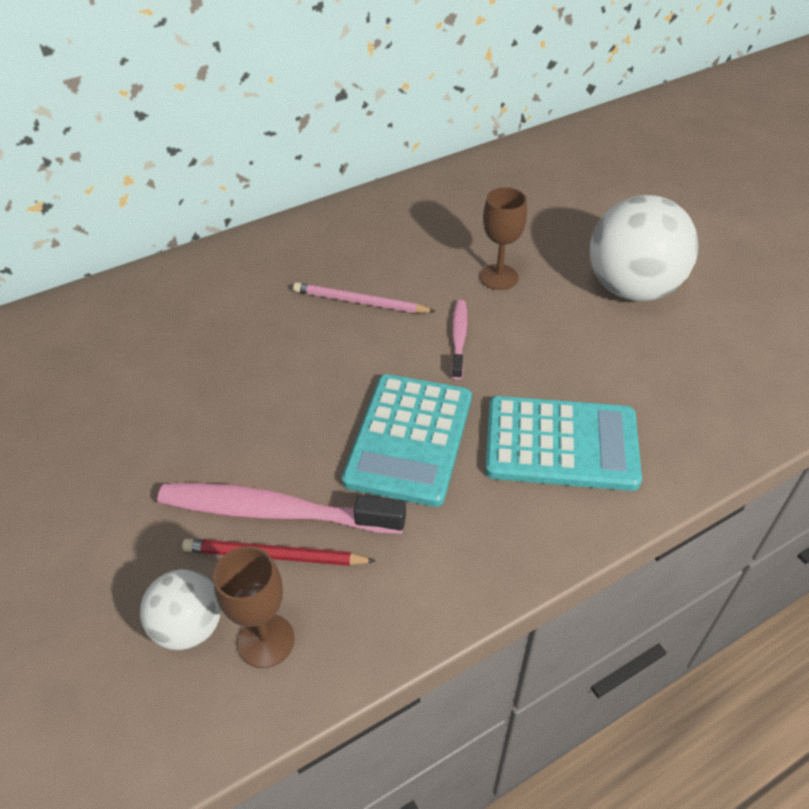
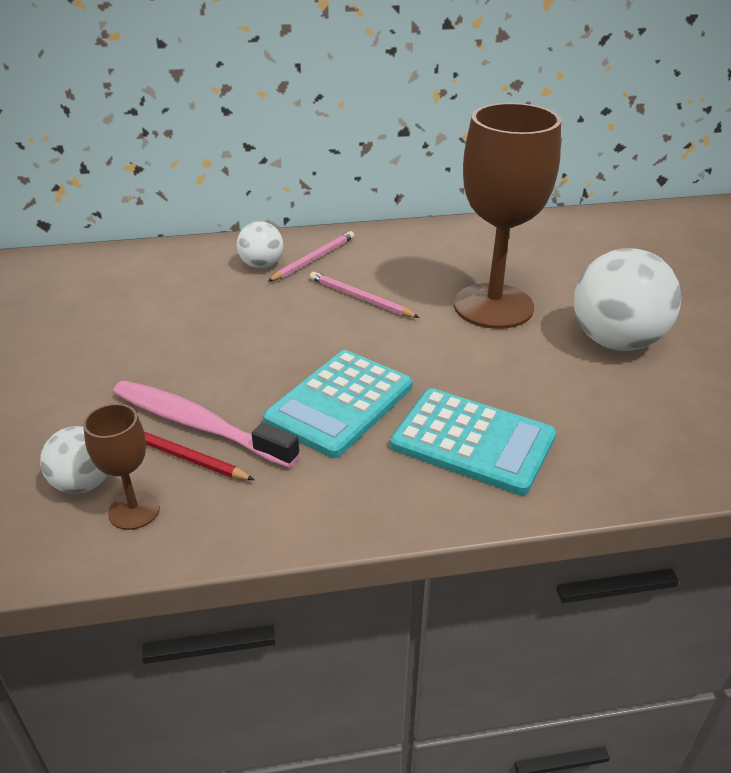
camera: 20 degrees right, 10 degrees down
pink toothbrush [451,300,468,380] -> none
brown goblet [480,187,527,290] -> brown goblet [454,103,561,329], size x2.18
none -> white ball [237,221,283,269]
none -> pink pencil [268,231,354,282]

